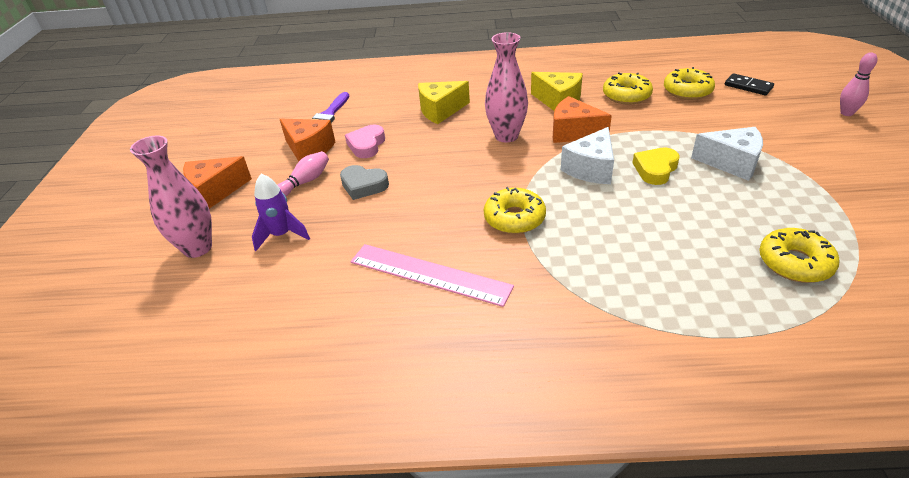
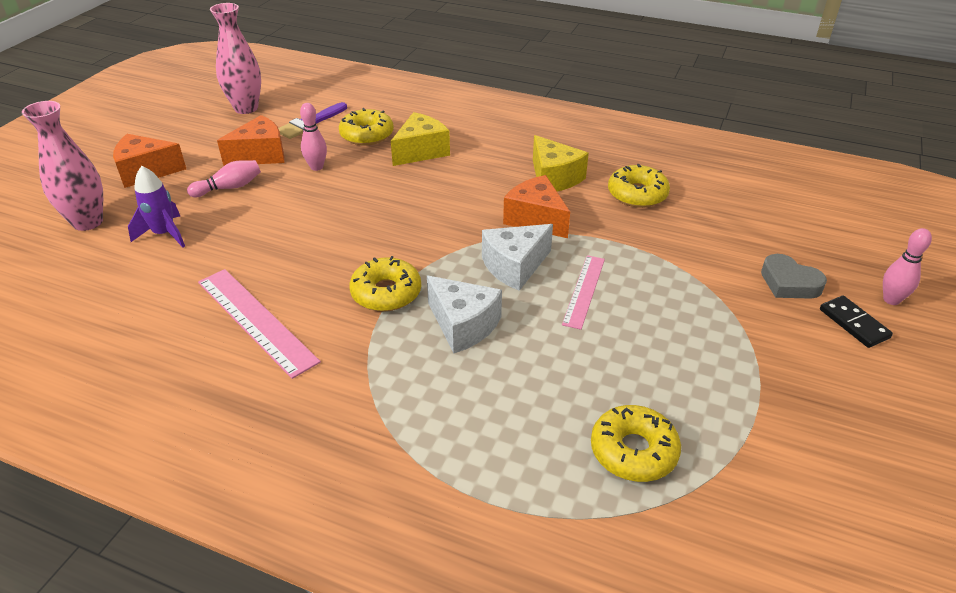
camera: 20 degrees right, 0 degrees up
orange cheese [280,119,335,161] -> orange cheese turned 90 degrees counterclockwise [217,115,285,166]
grey heart [340,165,389,200] -> grey heart moved to [761,254,827,299]
pink heart [345,125,385,158] -> pink bowling pin [300,103,327,171]
yellow cheese [418,81,470,124] -> yellow cheese turned 135 degrees clockwise [391,112,450,166]
pink vase [485,32,528,143] -> pink vase moved to [210,3,261,114]
yellow heart [633,148,680,185] -> pink ruler [562,255,605,330]
yellow donut [664,67,715,100] -> yellow donut moved to [339,108,394,145]
white cheese [691,127,763,181] -> white cheese moved to [427,276,502,353]
black domino [725,73,774,95] -> black domino moved to [820,296,893,348]

